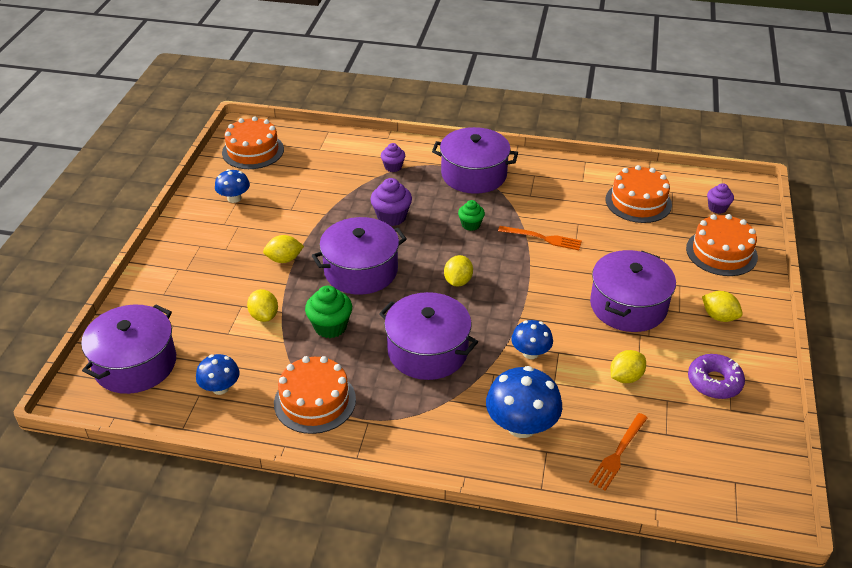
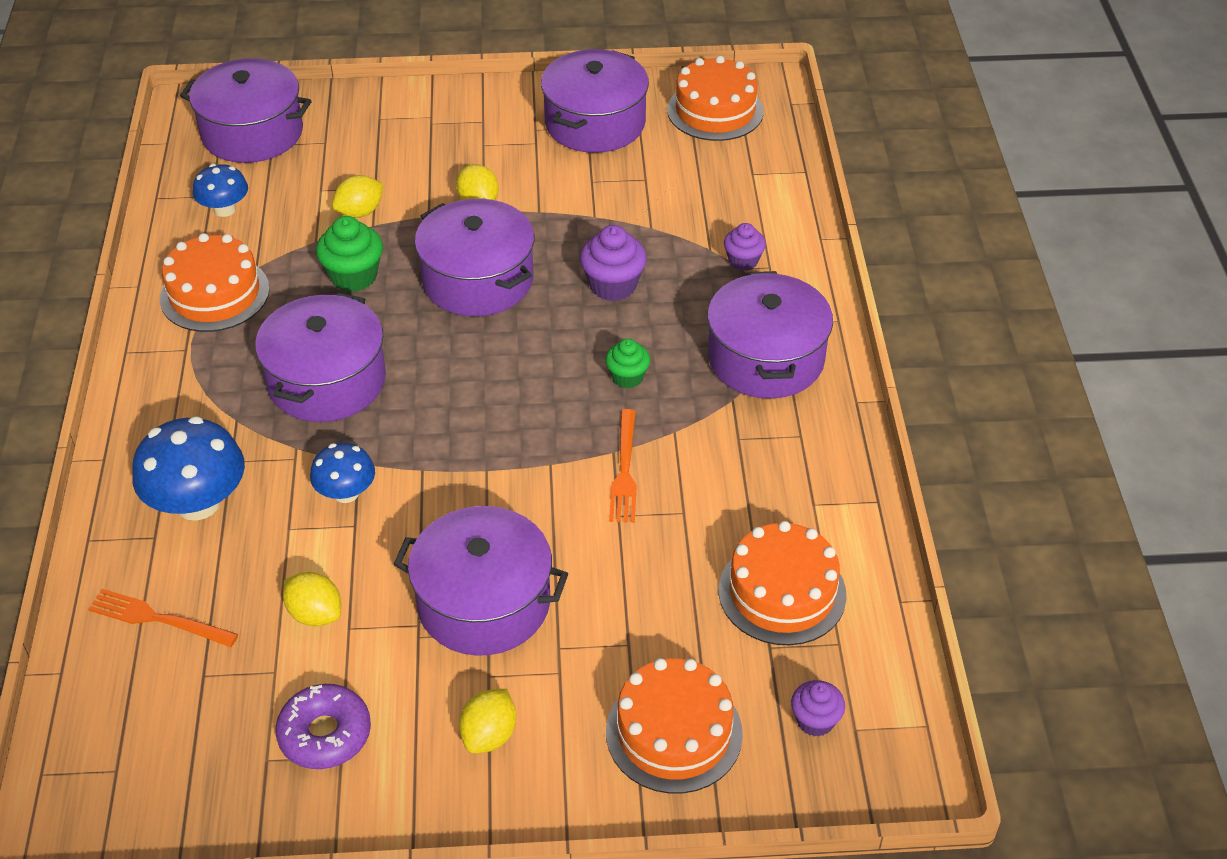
camera: 75 degrees right, 5 degrees up
blue mushroom [215,169,250,203] -> purple pot [541,49,649,153]
yellow lemon [444,255,473,287] -> none

